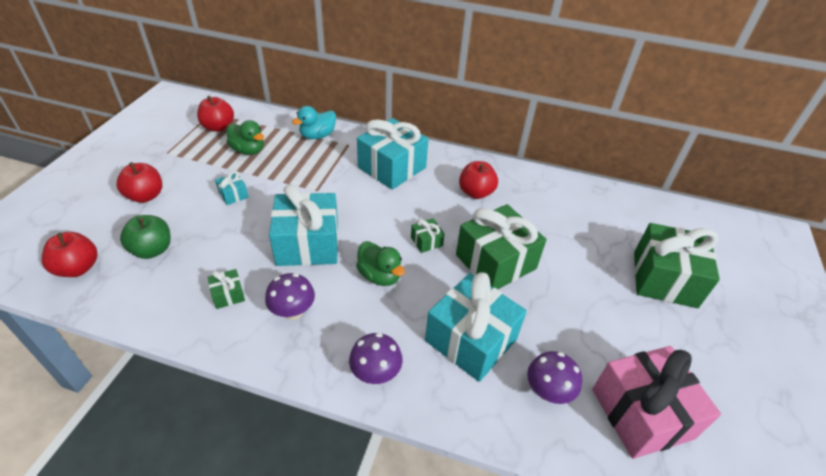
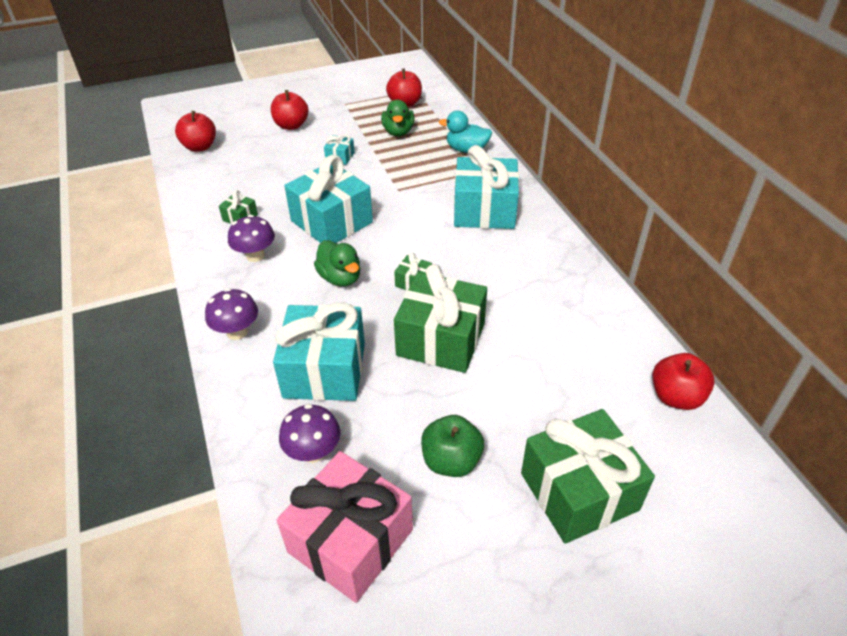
camera: 55 degrees right, 0 degrees up
green apple [120,215,171,259] -> green apple moved to [421,415,484,477]
green duck [356,241,405,286] -> green duck turned 45 degrees counterclockwise [314,240,360,287]
red apple [459,161,498,199] -> red apple moved to [652,353,715,410]

